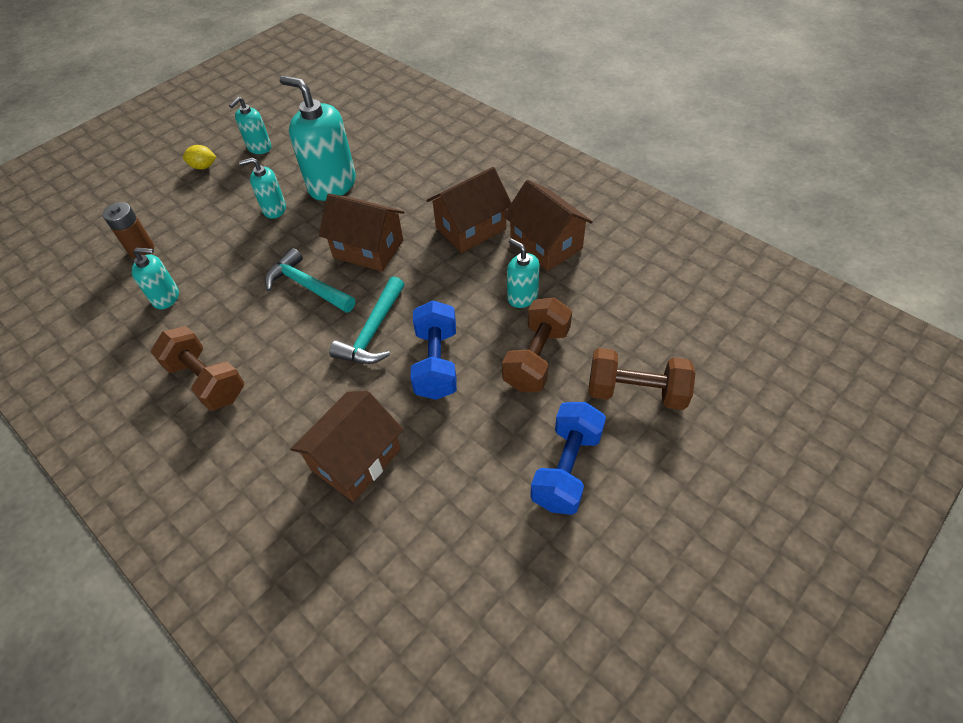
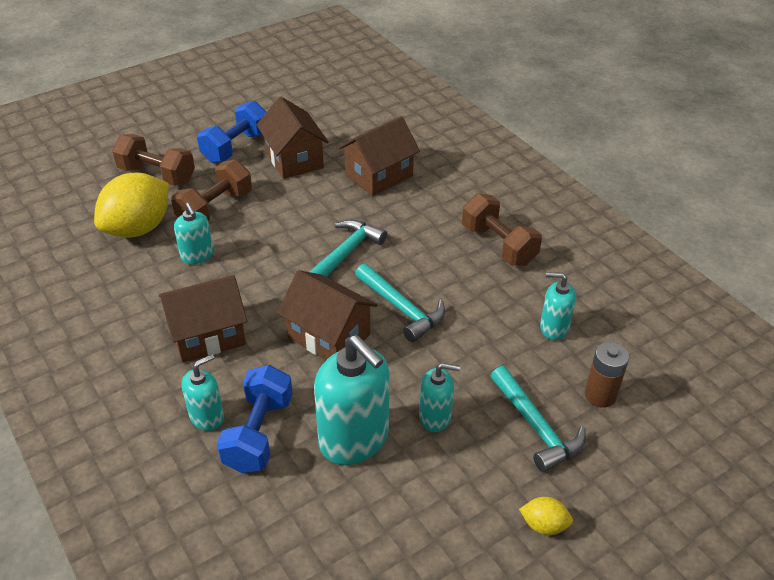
camera: 170 degrees left, 10 degrees down
turquoise soap dispenser [229,97,271,154] -> turquoise soap dispenser moved to [182,354,224,431]
blue dumbbell [411,300,457,400] -> blue dumbbell moved to [217,365,293,473]
brown house [503,180,593,271] -> brown house moved to [257,97,329,179]
none -> yellow lemon [94,173,169,238]
none -> turquoise hammer [491,366,586,472]

